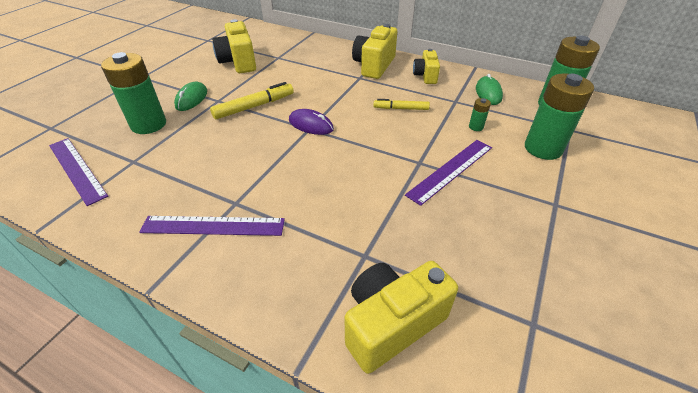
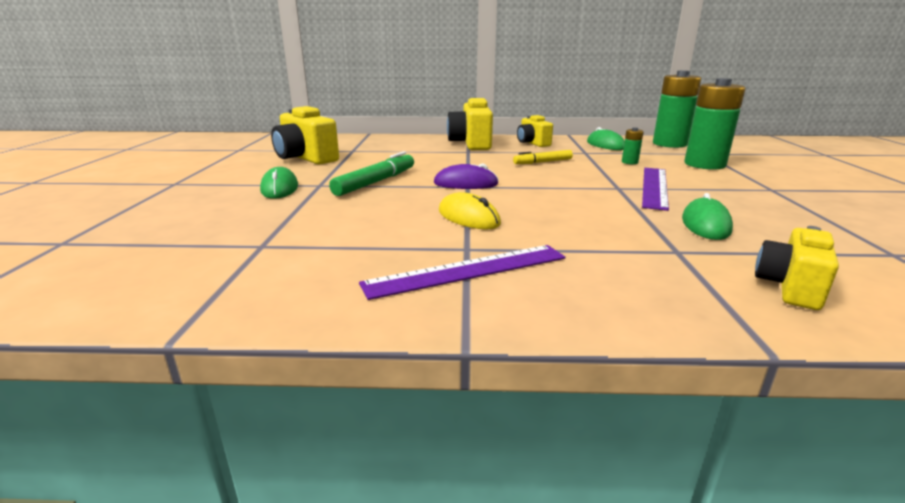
camera: 25 degrees left, 20 degrees down
purple ruler [49,138,108,206] -> none
green battery [101,52,166,134] -> none
yellow marker [210,82,294,119] -> green marker [329,151,414,196]
yellow camera [345,261,458,374] -> yellow camera [755,226,839,310], size x0.62
none -> yellow mouse [439,192,501,229]
none -> green mouse [682,193,733,240]

